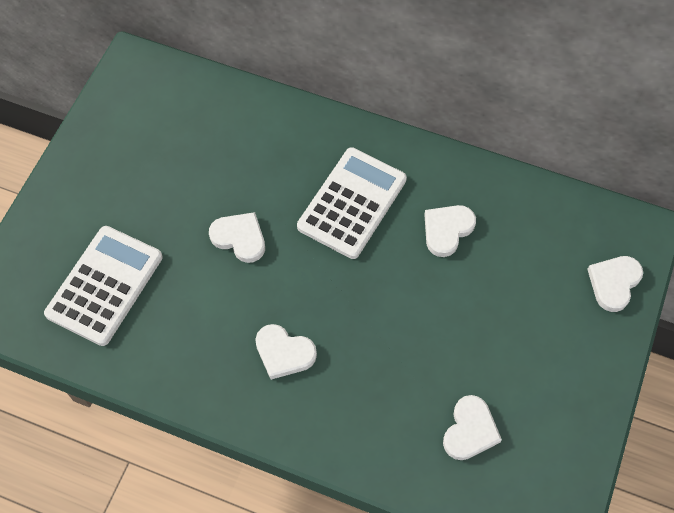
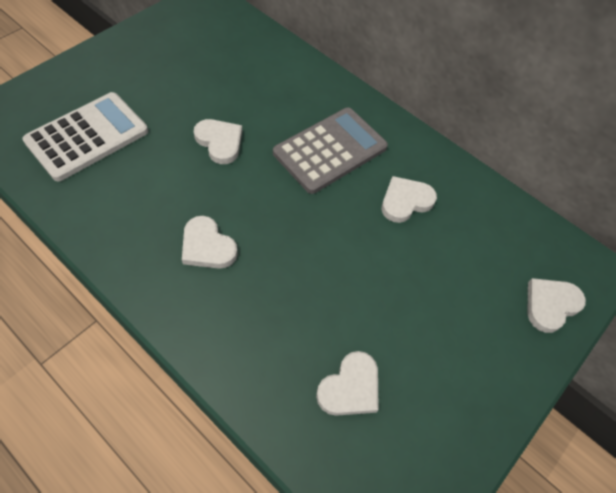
camera: 15 degrees right, 5 degrees down
white calculator [297,147,407,259] -> grey calculator [273,108,388,194]

